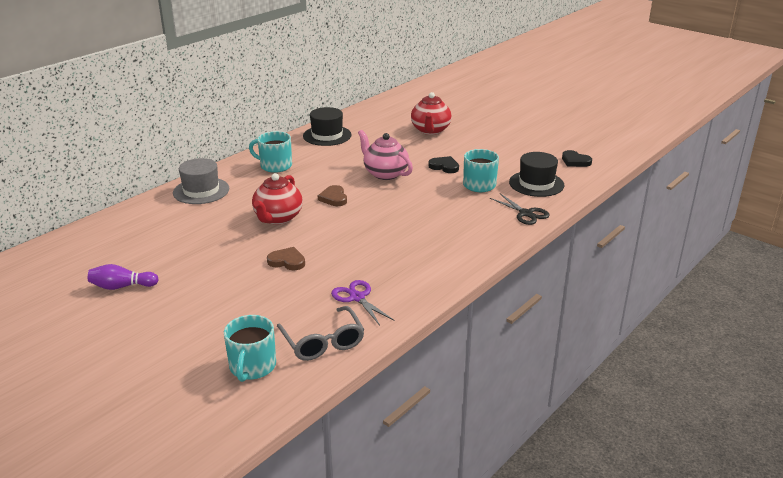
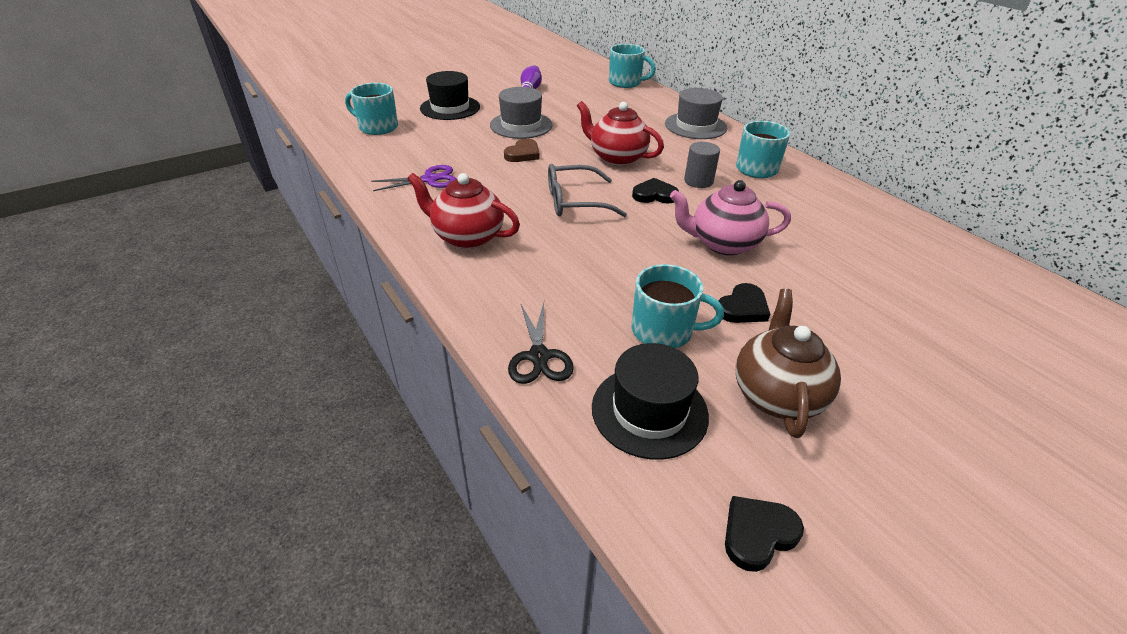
camera: 105 degrees right, 10 degrees up
grey glasses [277,306,365,361] -> grey glasses moved to [548,164,627,217]
black hat [303,107,352,146] -> black hat moved to [420,71,480,120]
brown heart [318,185,347,206] -> black heart [632,178,679,204]
pink teapot [358,130,413,180] -> pink teapot turned 150 degrees counterclockwise [670,180,791,256]
red teapot [411,92,452,135] -> red teapot moved to [407,173,520,249]
black scissors [490,194,550,225] -> black scissors turned 75 degrees counterclockwise [508,303,574,384]
none -> grey hat [490,87,553,139]
none -> turquoise mug [609,44,656,88]
none -> grey cylinder [684,142,720,188]
none -> brown teapot [735,289,841,438]

